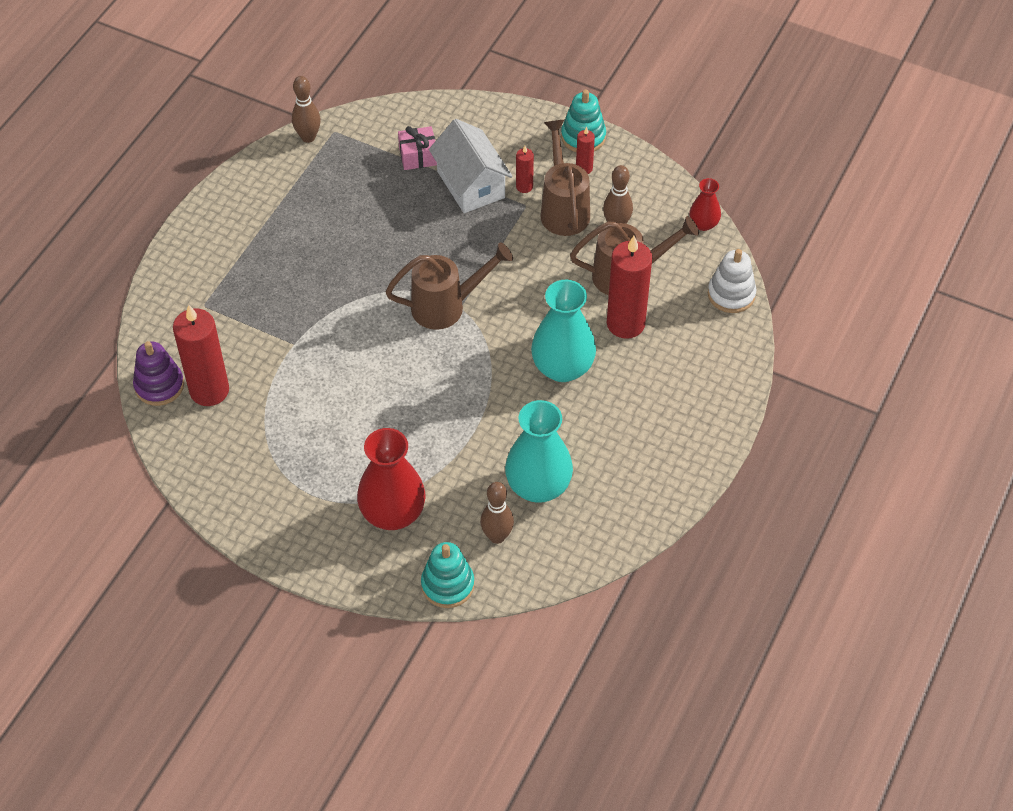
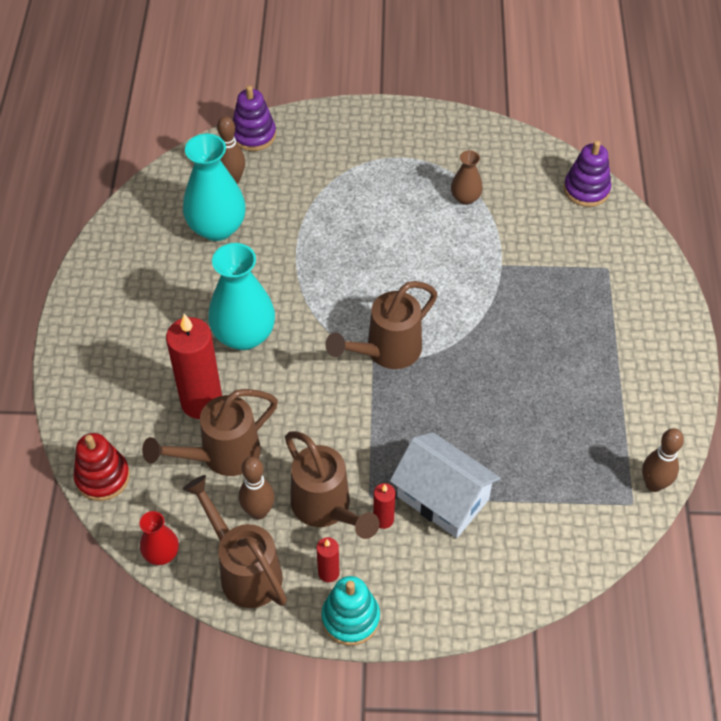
camera: 155 degrees right, 0 degrees up
red candle [173,305,229,406] -> none
red vase [357,428,426,530] -> none
pink gift [398,126,437,170] -> none
turquoise stacking toy [421,542,474,608] -> purple stacking toy [233,85,276,151]
white stacking toy [708,249,756,313] -> red stacking toy [73,433,130,501]
none -> brown watering can [183,475,287,608]
none -> brown vase [451,150,483,205]

